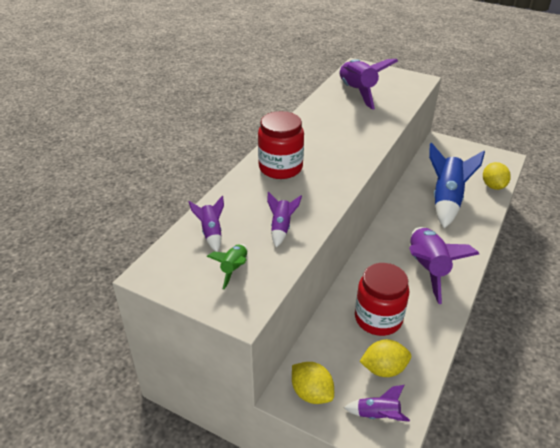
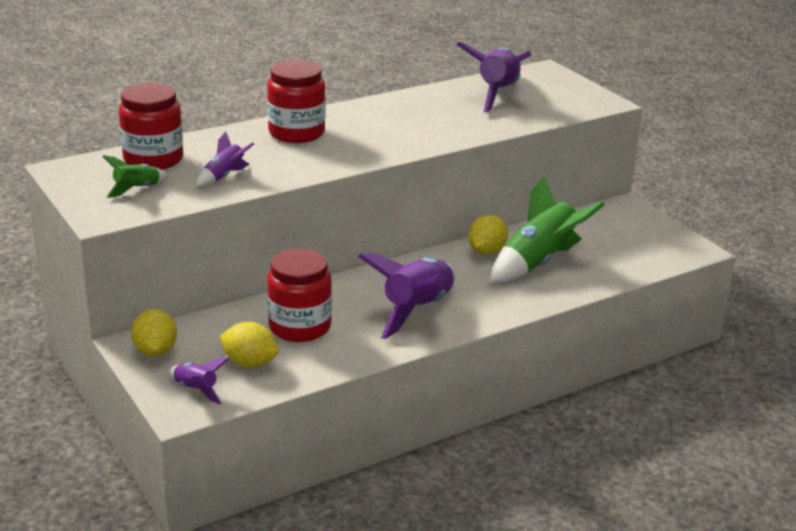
camera: 30 degrees right, 10 degrees down
purple rocket [189,196,224,252] -> red jar [119,83,183,170]
blue rocket [429,142,485,228] -> green rocket [490,175,605,283]
yellow lemon [483,162,511,190] -> yellow lemon moved to [468,215,508,255]

